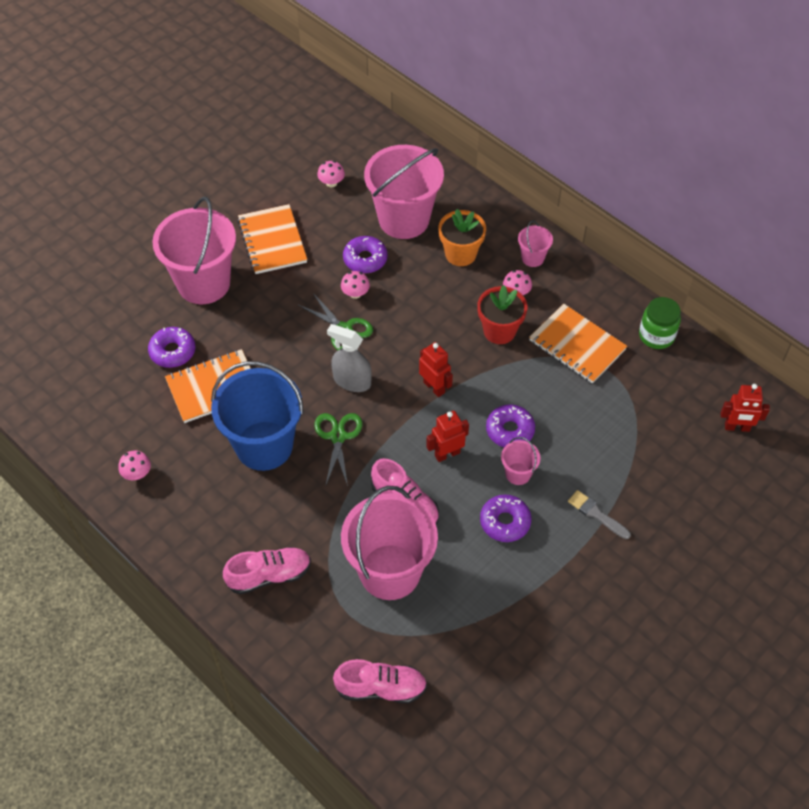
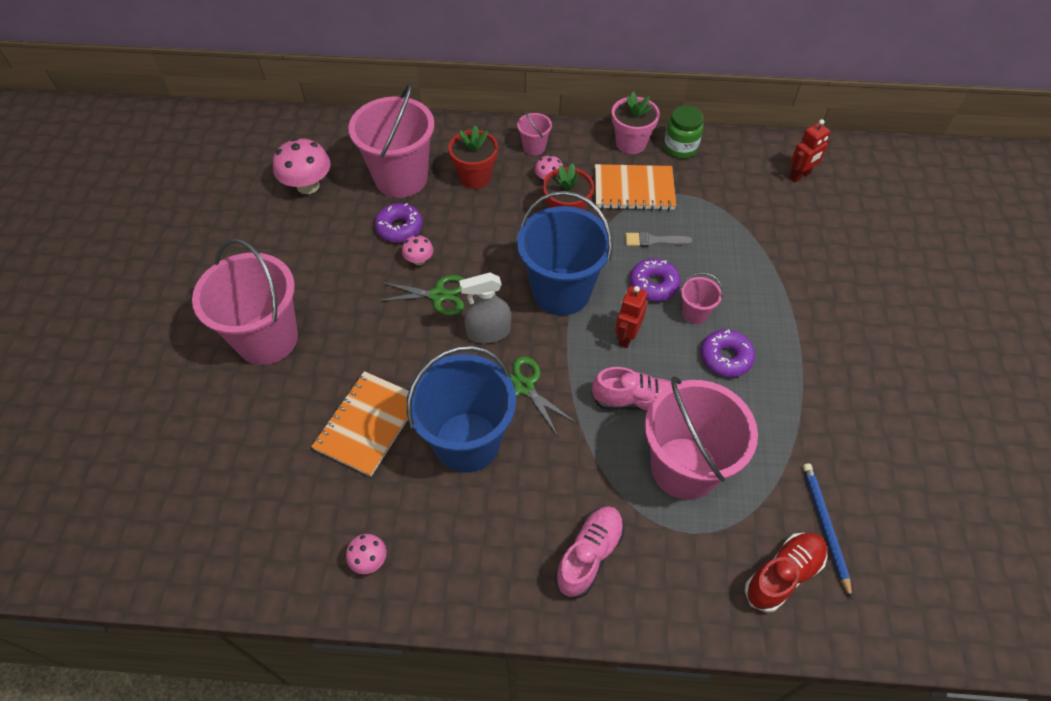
camera: 40 degrees left, 0 degrees up
purple donut [148,327,195,368] -> none
orange notebook [237,204,307,274] -> none
pink mushroom [317,161,345,187] -> pink mushroom [273,138,331,194], size x1.90
pink shoe [333,659,427,703] -> red shoe [745,533,827,612]
red robot [419,342,453,397] -> blue bucket [517,191,613,315]
orange flower pot [438,209,486,266] -> red flower pot [449,125,498,189]
grey brush [568,490,631,539] -> grey brush moved to [625,232,693,247]
none -> pink flower pot [612,92,660,154]
none -> blue pencil [803,463,852,599]

